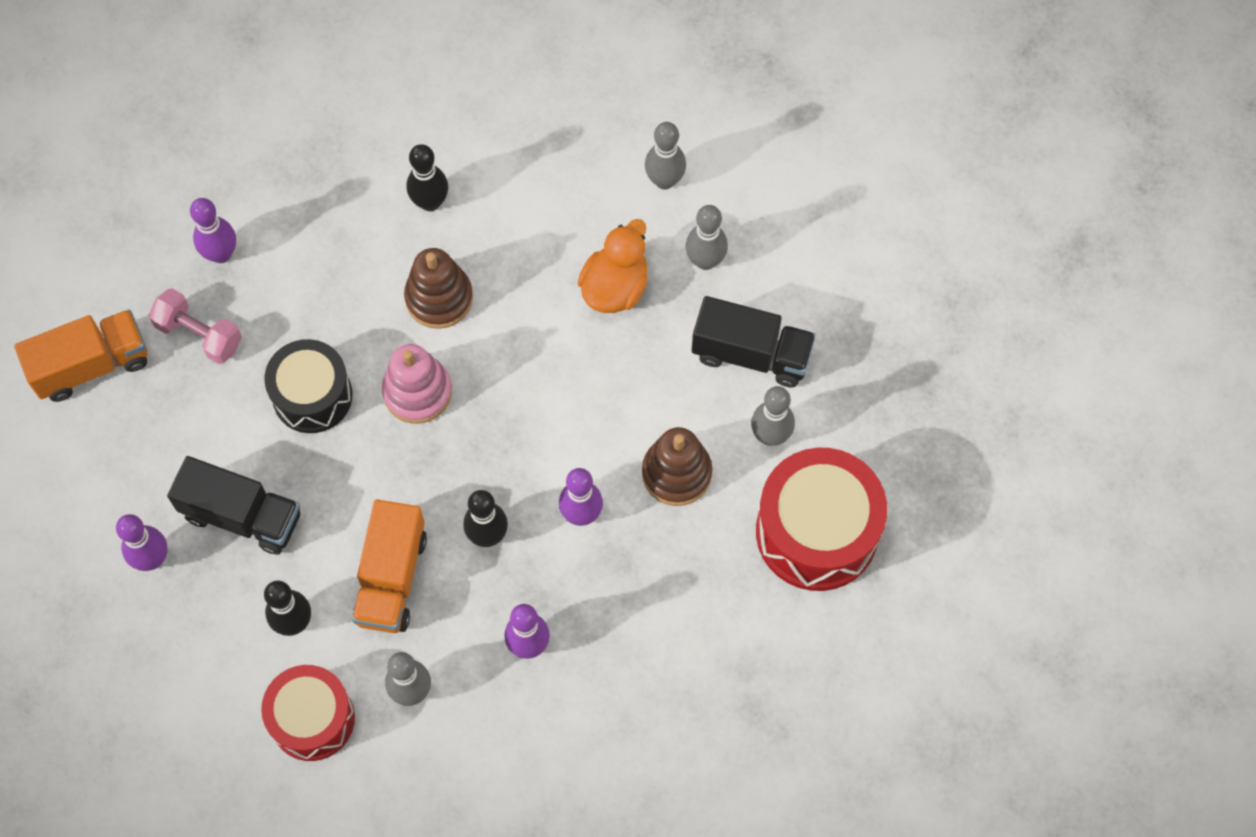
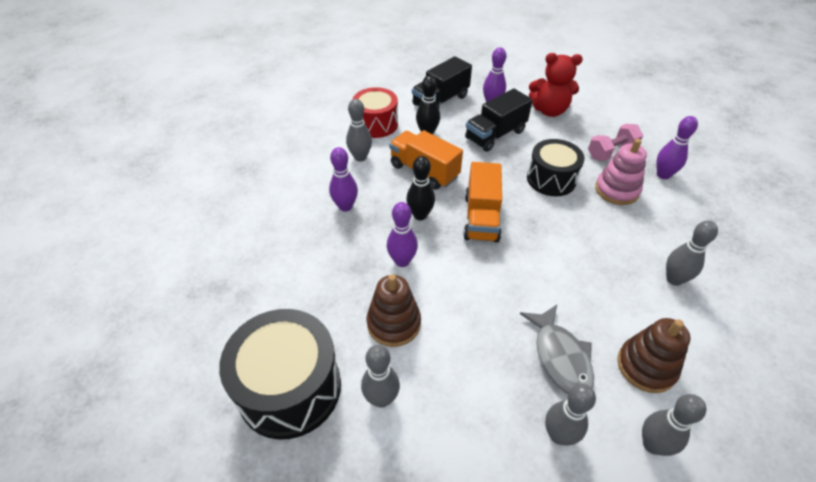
camera: 120 degrees right, 20 degrees down
orange truck [14,309,148,402] -> orange truck moved to [463,162,502,242]
pink stacking toy [382,344,452,424] -> pink stacking toy moved to [595,139,647,205]
brown stacking toy [404,248,473,329] -> brown stacking toy moved to [617,318,690,393]
black bowling pin [407,144,448,211] -> grey bowling pin [666,220,718,286]
orange duck [578,219,648,313] -> grey fish [520,305,594,394]
black truck [692,296,816,387] -> black truck moved to [412,56,472,108]
red drum [756,448,887,591] -> black drum [219,309,341,440]
none -> red teddy bear [529,53,583,117]

